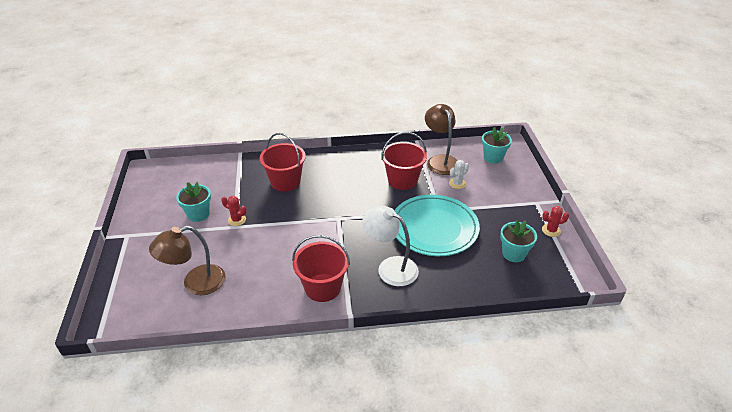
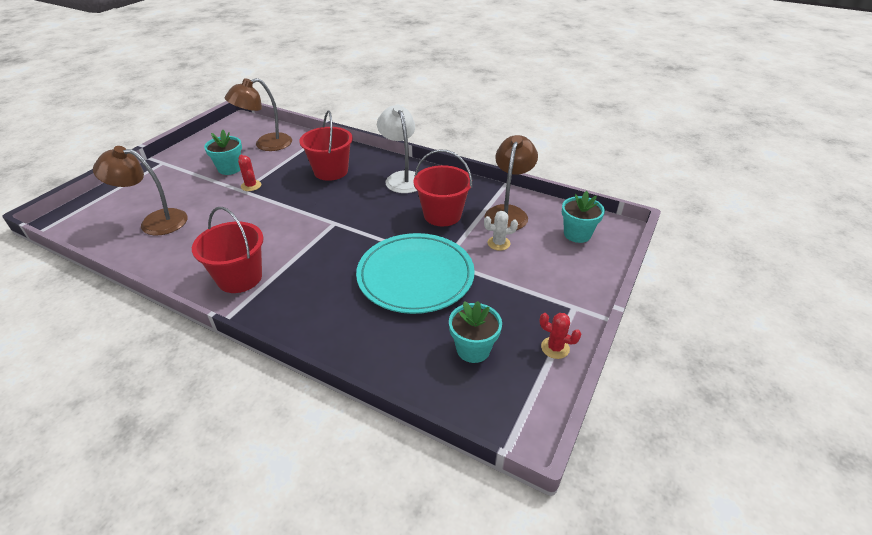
camera: 35 degrees right, 0 degrees up
white lamp [362,206,419,286] -> white lamp moved to [377,105,417,193]
none -> brown lamp [225,78,292,151]

